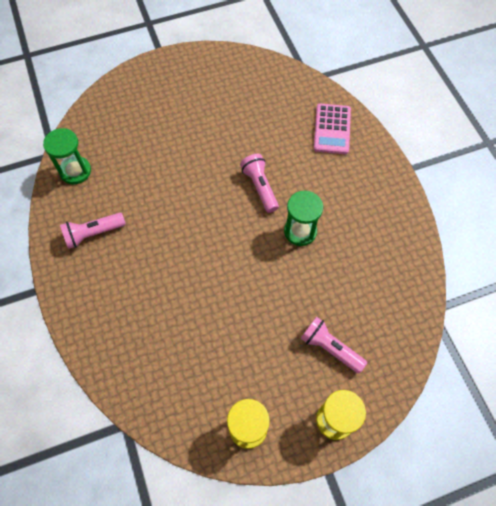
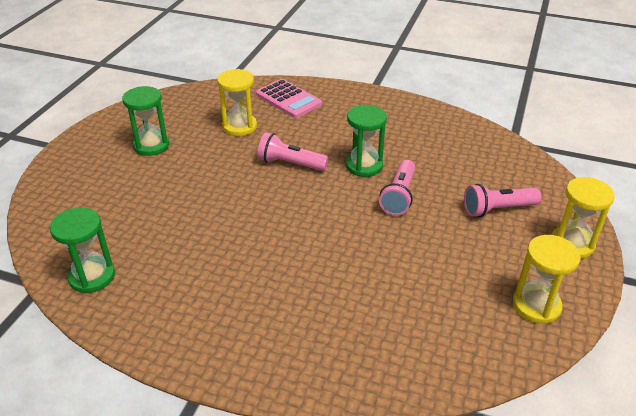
camera: 50 degrees left, 25 degrees down
pink flashlight [60,213,126,249] -> pink flashlight moved to [379,160,415,216]
none -> green hourglass [122,86,170,156]
none -> yellow hourglass [217,69,257,136]

